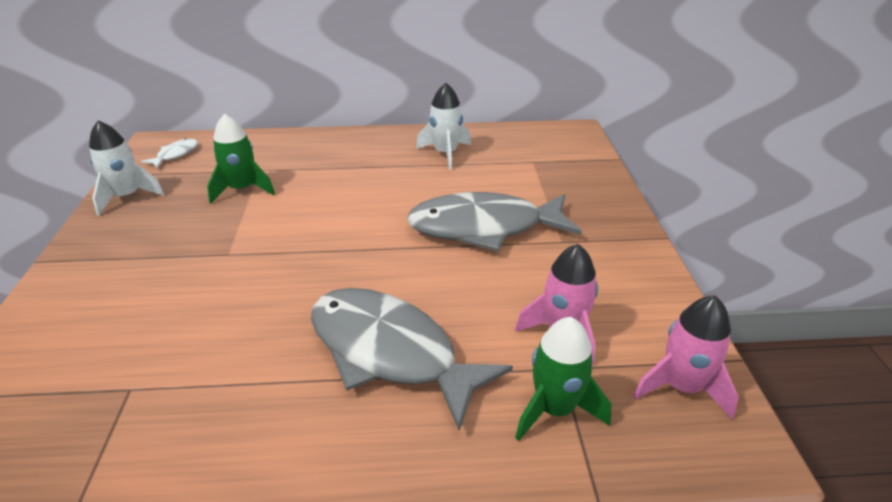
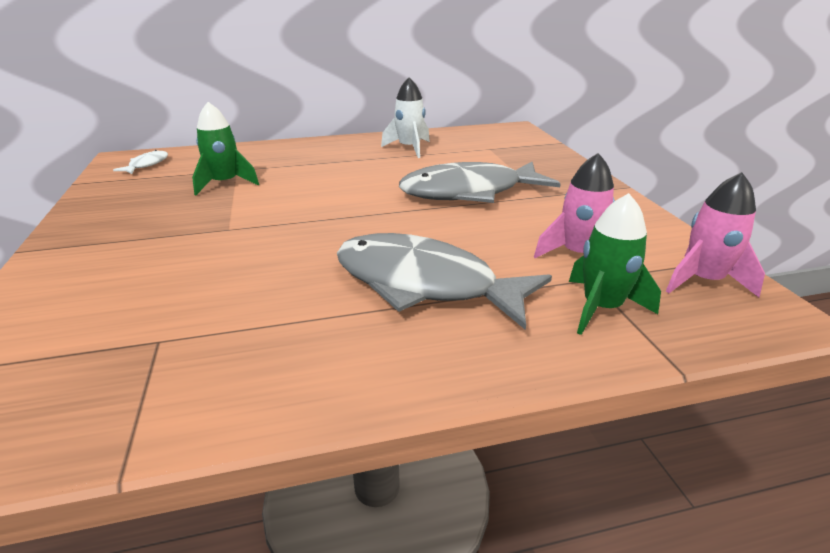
camera: 10 degrees left, 5 degrees down
white rocket [89,120,165,216] -> none

